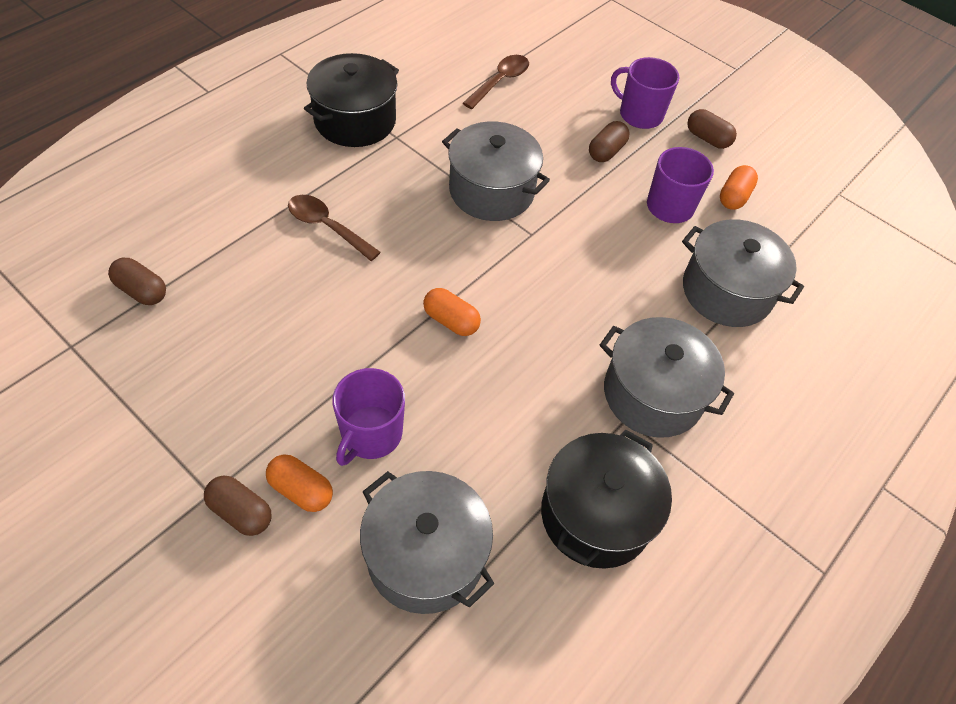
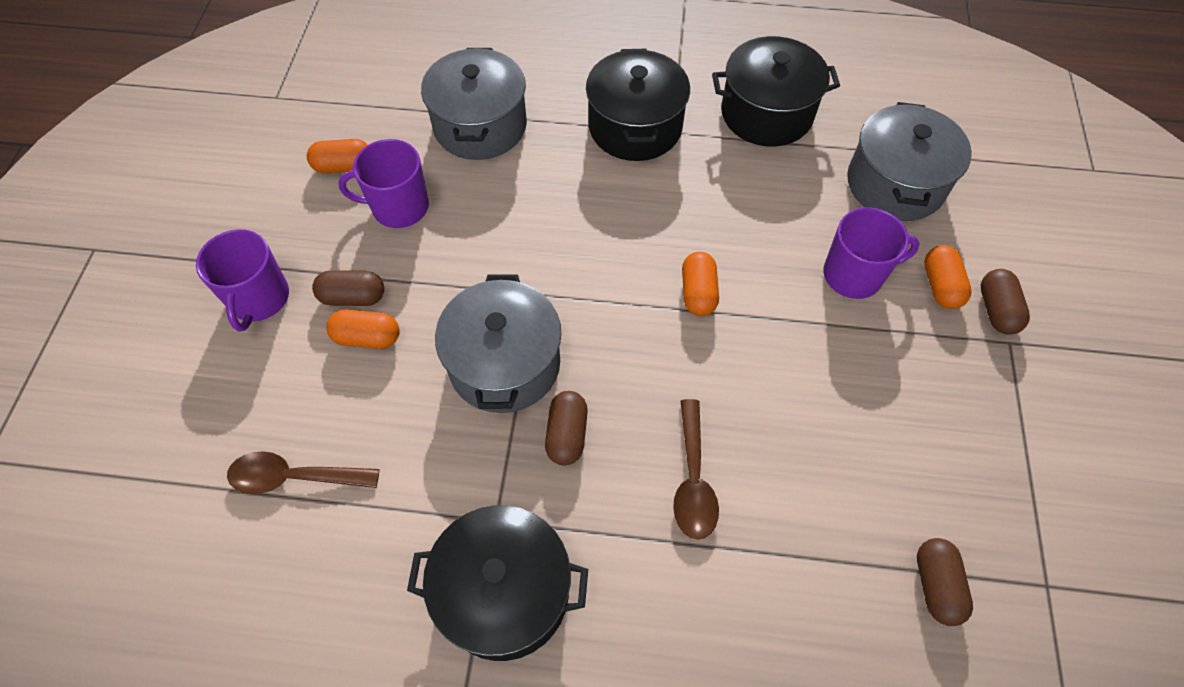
camera: 120 degrees left, 5 degrees up
grey pot [600,317,734,438] -> black pot [586,49,690,161]
brown capsule [687,109,737,149] -> brown capsule moved to [545,391,588,466]
none -> orange capsule [326,310,400,349]

